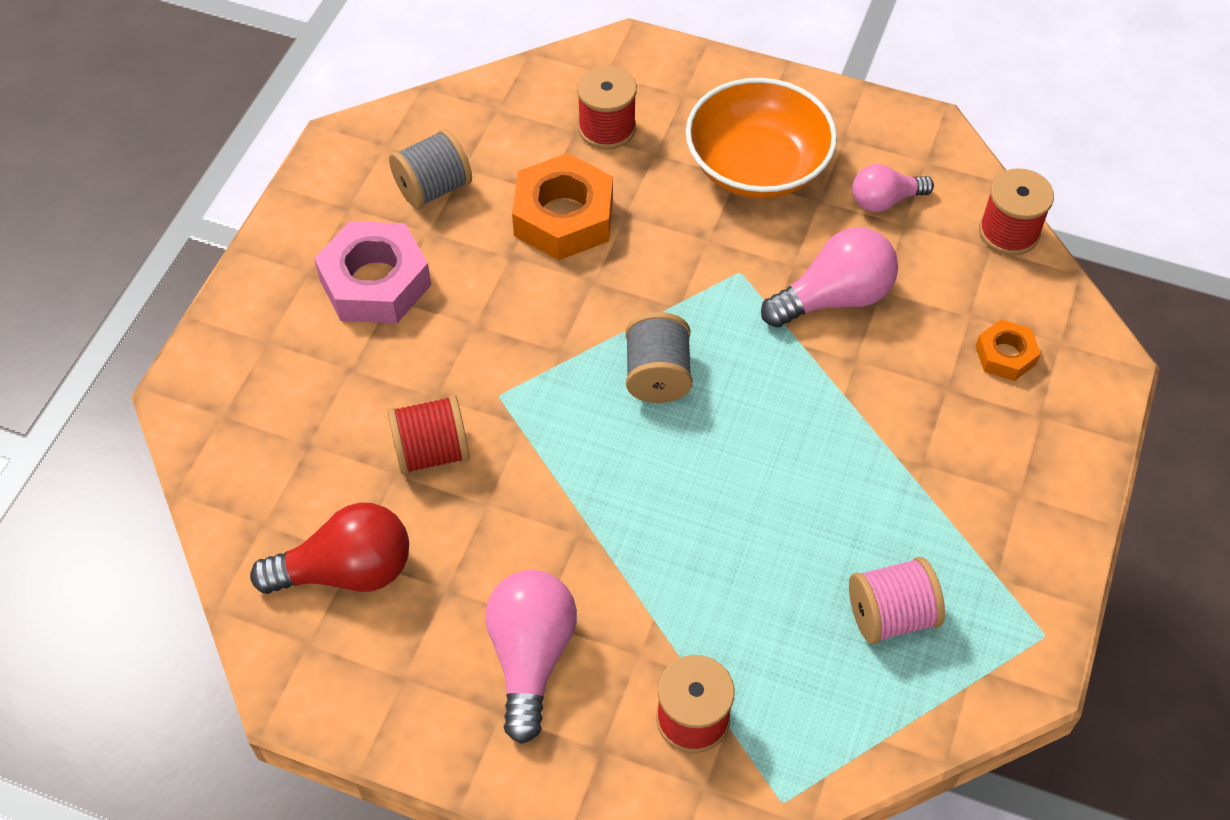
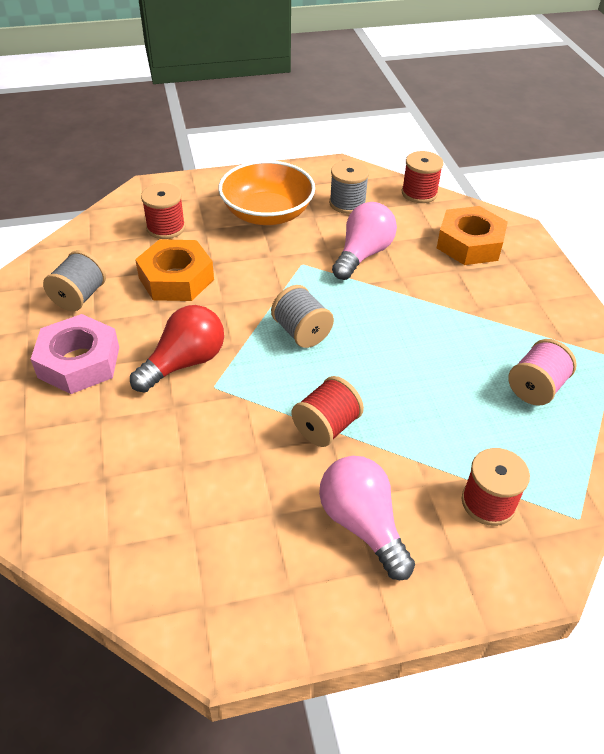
camera: 35 degrees left, 10 degrees down
red light bulb [250,502,409,594] -> red light bulb moved to [130,305,224,393]
red spool [388,395,470,475] -> red spool moved to [292,376,364,447]
pink light bulb [852,164,934,212] -> grey spool [329,160,369,214]
orange nut [976,319,1041,381] -> orange nut [437,206,508,265], size x1.87

